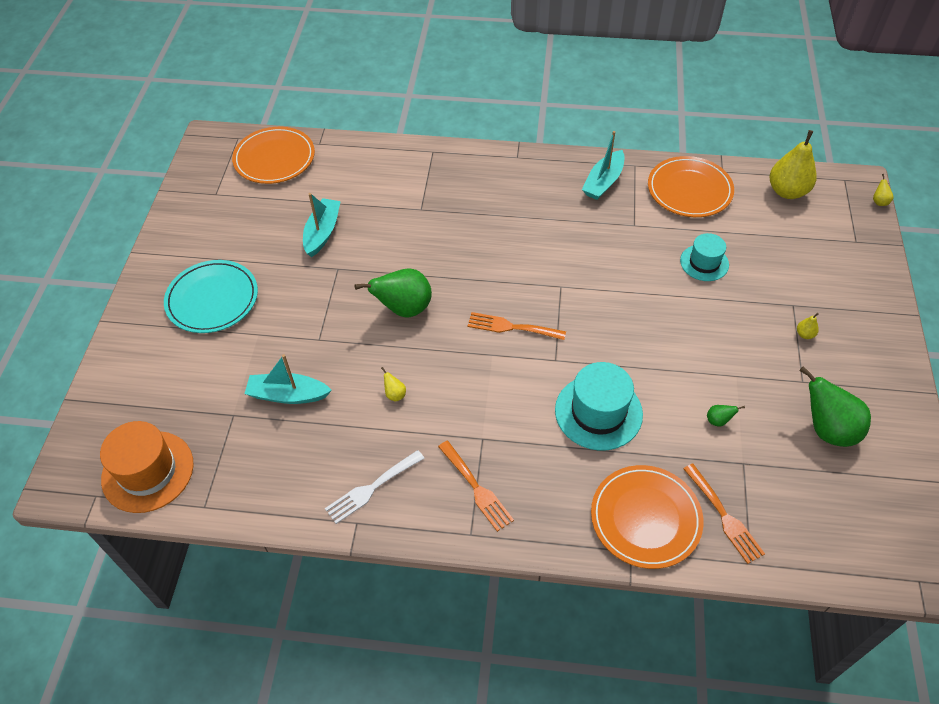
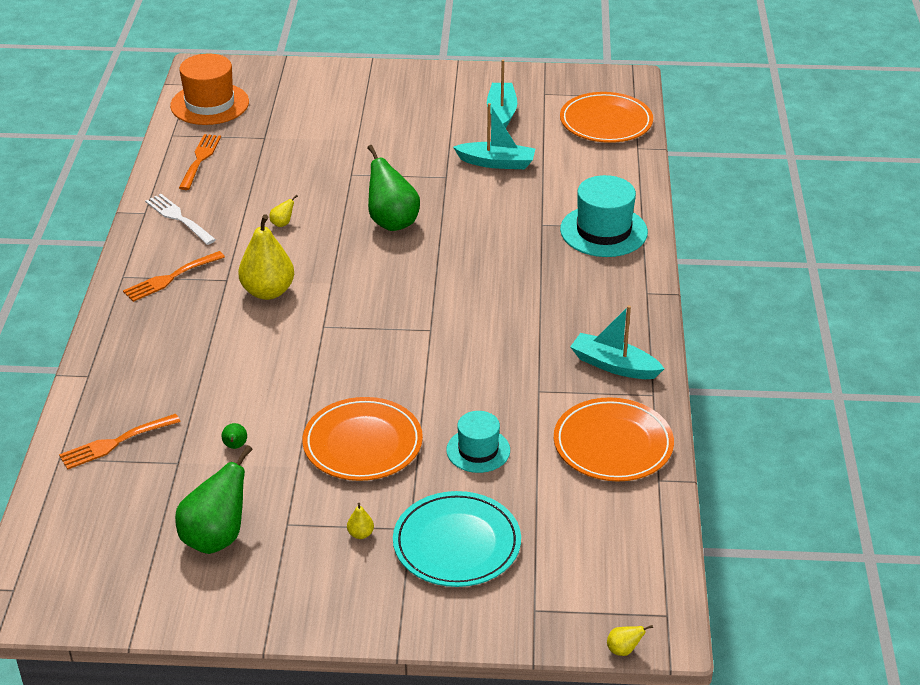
camera: 85 degrees right, 15 degrees down
turquoise plate [164,260,258,333] -> turquoise plate moved to [393,491,521,587]
turquoise boat [245,354,332,404] -> turquoise boat moved to [487,60,517,128]
orange fork [468,312,566,340] -> orange fork moved to [179,134,221,190]
turquoise hat [555,362,643,451] -> turquoise hat moved to [560,175,648,257]
orange plate [591,465,703,569] -> orange plate moved to [302,397,423,481]
yellow pear [770,130,816,199] -> yellow pear moved to [238,214,294,300]

